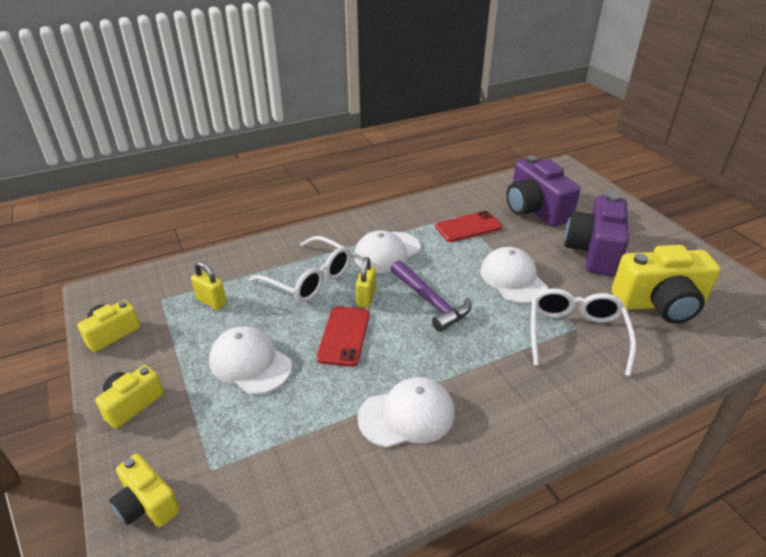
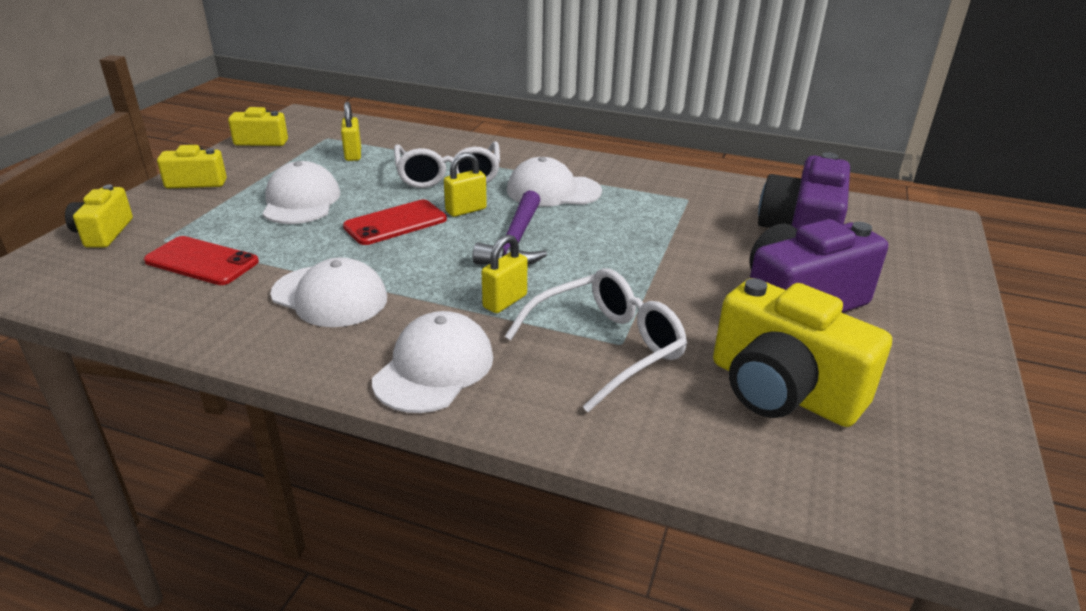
camera: 45 degrees right, 5 degrees down
red phone [435,211,502,242] -> red phone moved to [144,236,259,285]
white cap [480,247,548,304] -> white cap moved to [372,311,493,413]
none -> yellow padlock [482,234,527,313]

